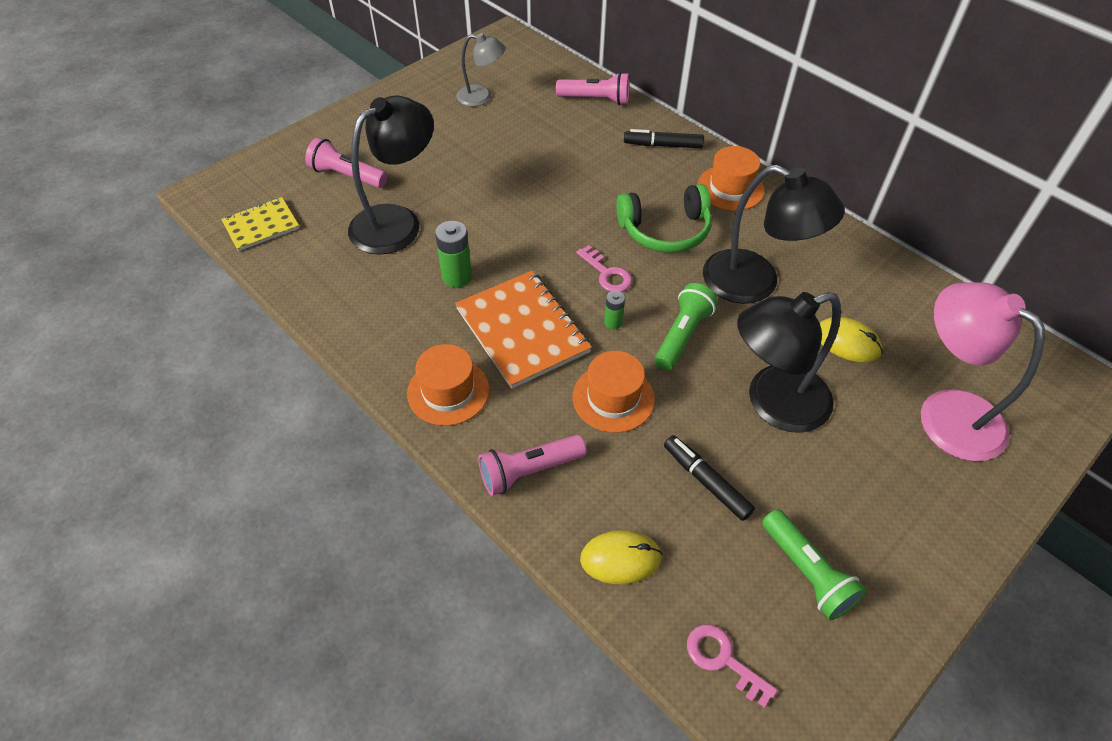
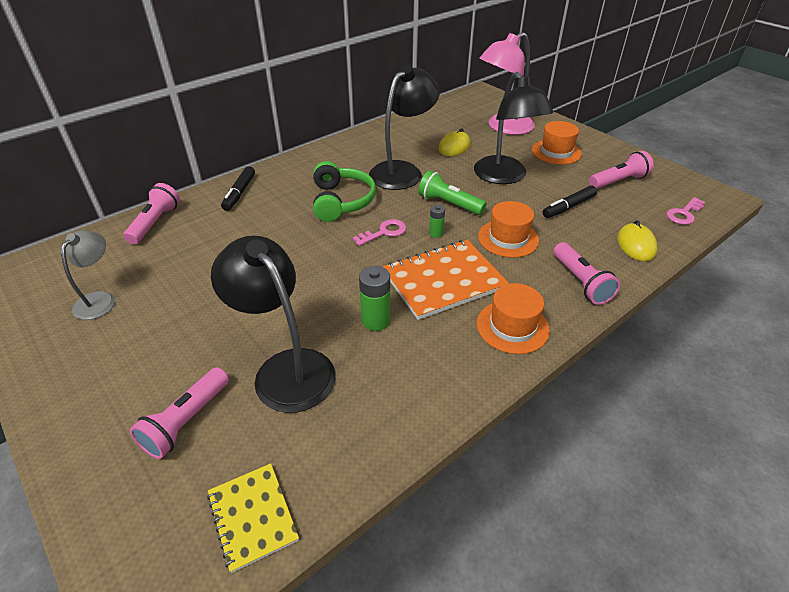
camera: 85 degrees left, 10 degrees down
orange hat [698,146,765,211] -> orange hat moved to [532,121,582,165]
green flashlight [762,509,866,620] -> pink flashlight [589,151,654,189]

